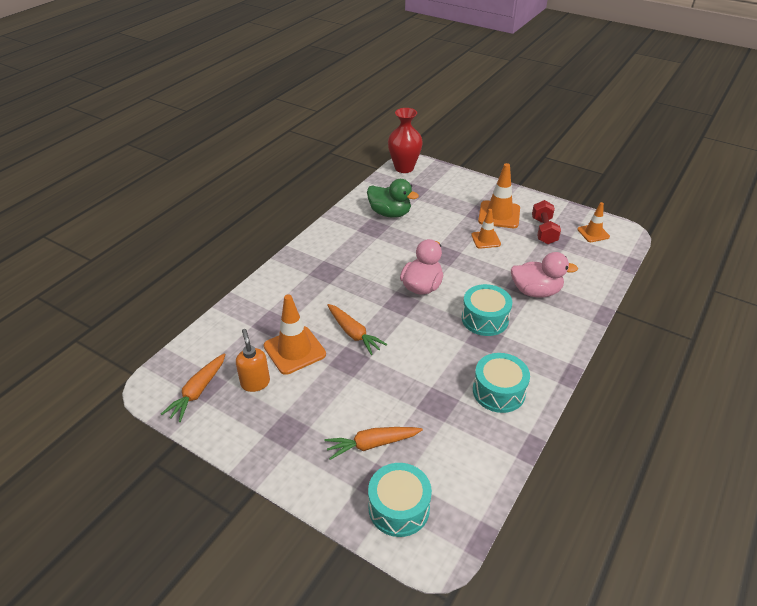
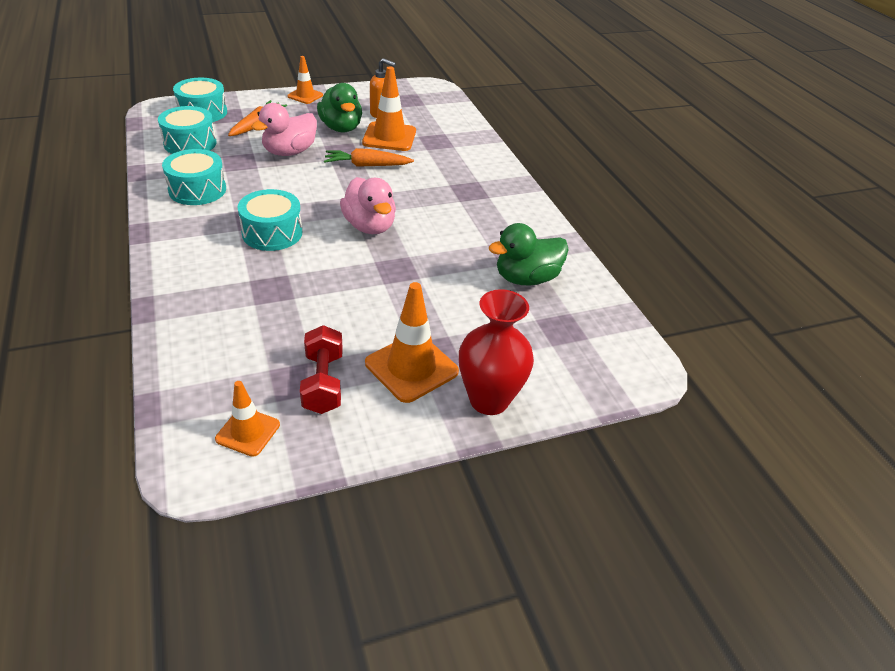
camera: 125 degrees right, 0 degrees up
orange carrot [161,353,225,422] -> none
red vase [388,108,423,173] -> red vase moved to [459,289,534,415]
orange traffic cone [471,209,501,249] -> orange traffic cone moved to [287,56,323,104]
pink duck [511,252,578,297] -> pink duck moved to [251,103,317,156]
red dumbbell [532,200,561,244] -> red dumbbell turned 45 degrees clockwise [300,325,343,414]
none -> turquoise drum [158,106,217,154]
none -> green duck [317,83,362,132]

